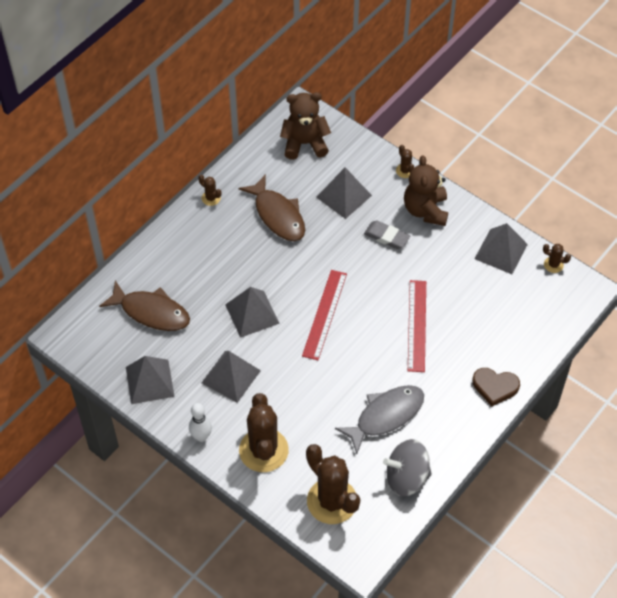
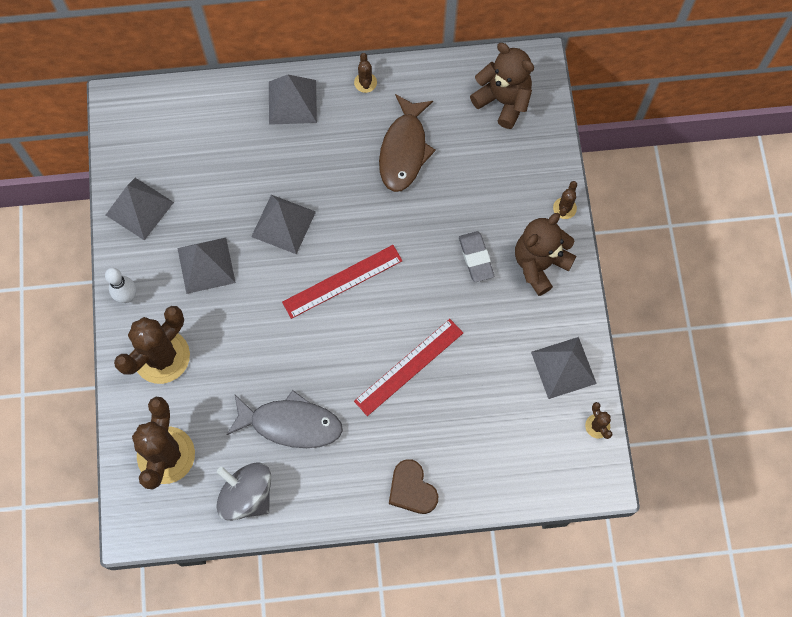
camera: 45 degrees right, 15 degrees up
brown fish [99,281,190,331] -> none
grey pyramid [316,168,372,219] -> grey pyramid moved to [269,74,317,125]

